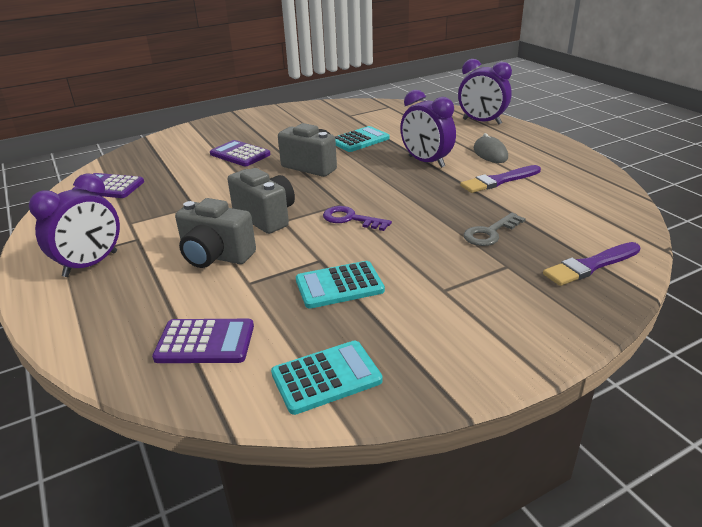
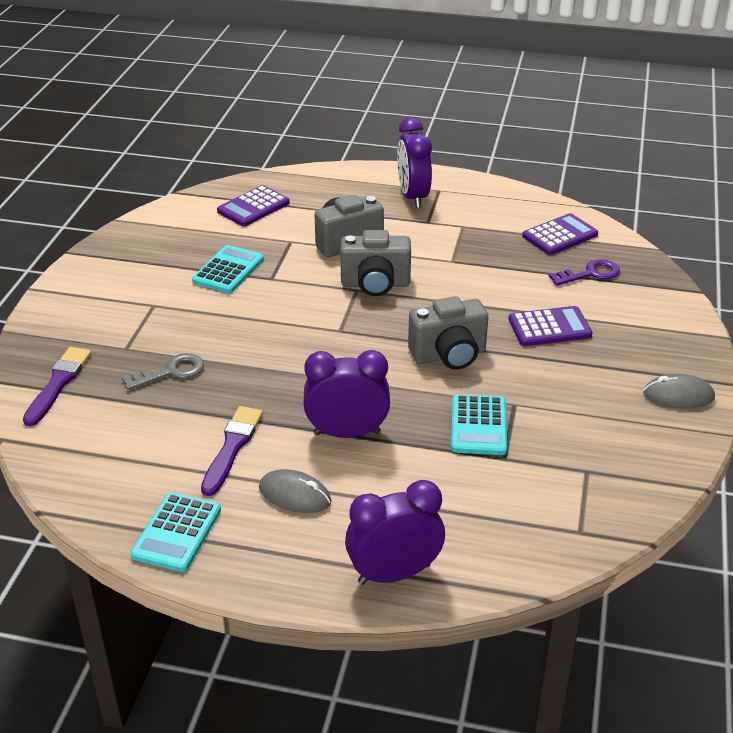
camera: 130 degrees right, 5 degrees up
turquoise calculator [271,341,383,415] -> turquoise calculator moved to [130,492,221,572]
purple key [323,206,392,231] -> purple key moved to [549,259,620,286]
grey key [464,213,526,246] -> grey key turned 60 degrees clockwise [122,353,204,390]
none -> grey mouse [643,374,715,409]

